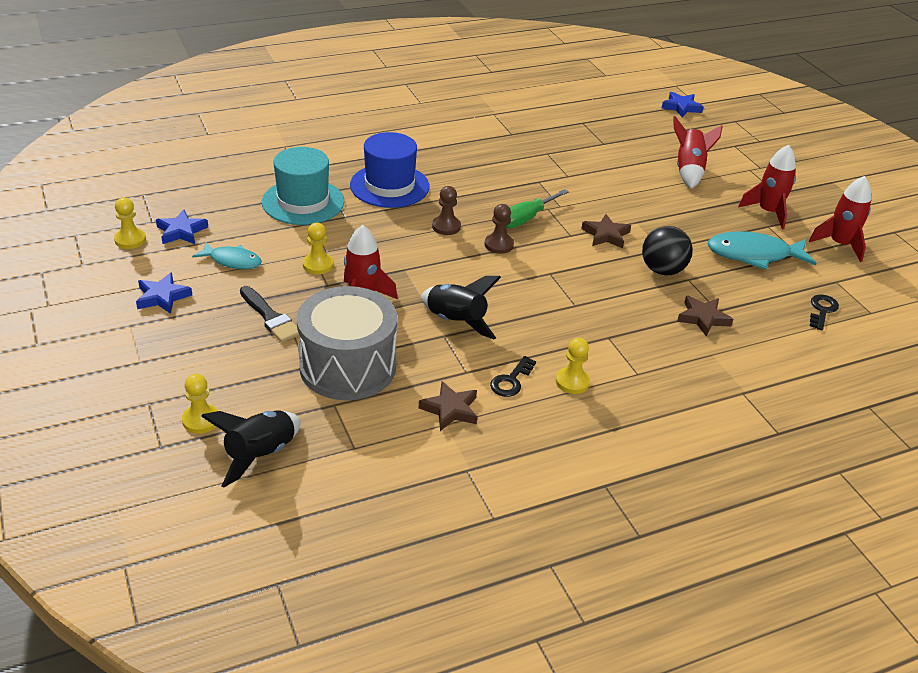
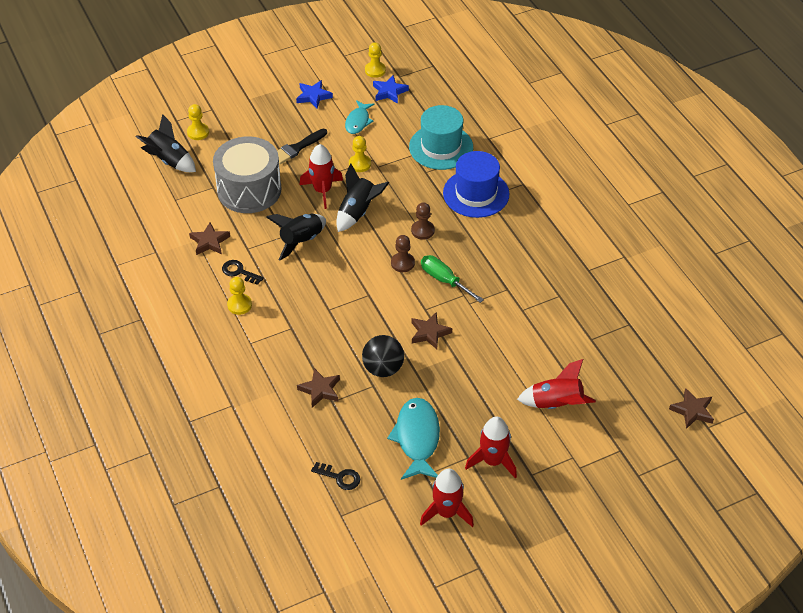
camera: 90 degrees right, 10 degrees up
blue star [662,92,704,117] -> brown star [669,388,714,429]
none -> black rocket [336,163,389,232]

